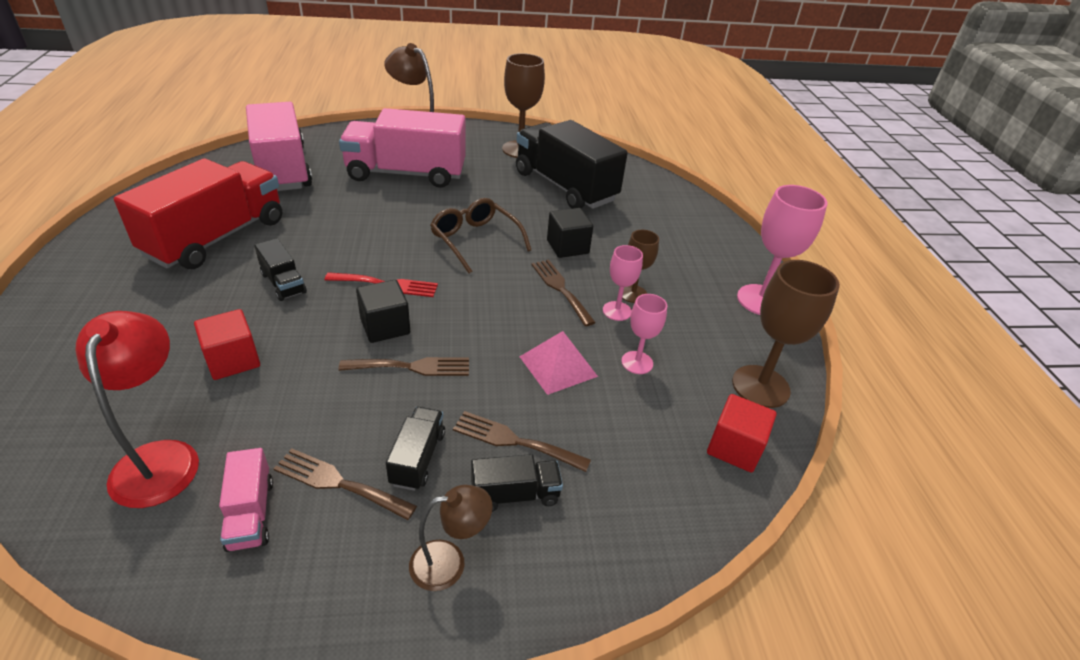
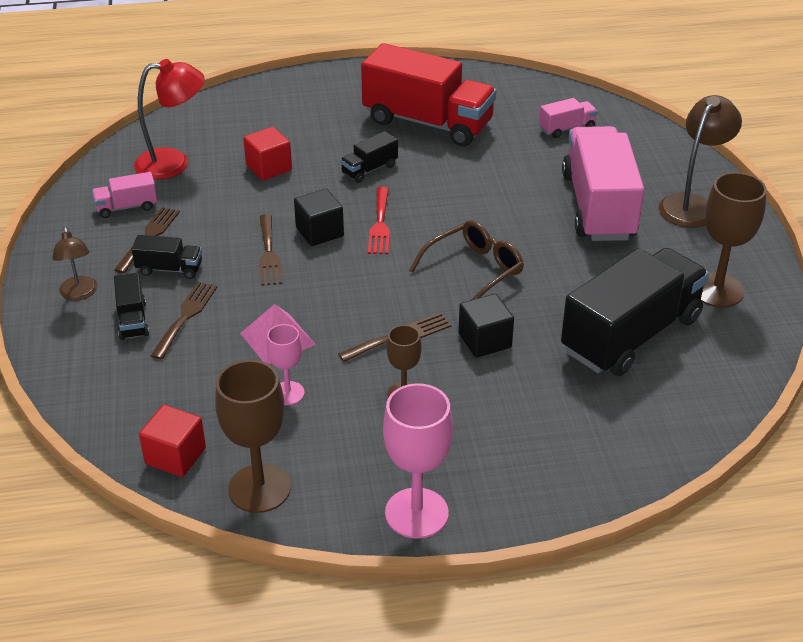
camera: 90 degrees right, 0 degrees up
pink truck [246,102,312,191] -> pink truck [539,98,598,138], size x0.44
pink goblet [603,245,643,321] -> none

